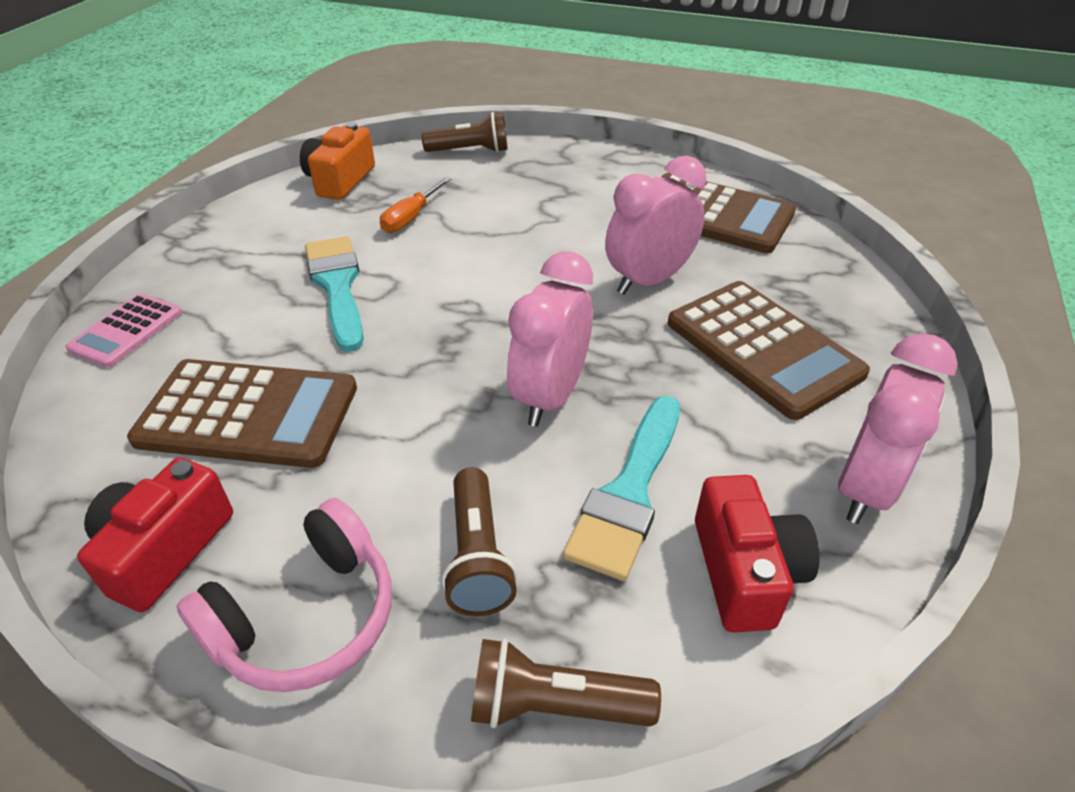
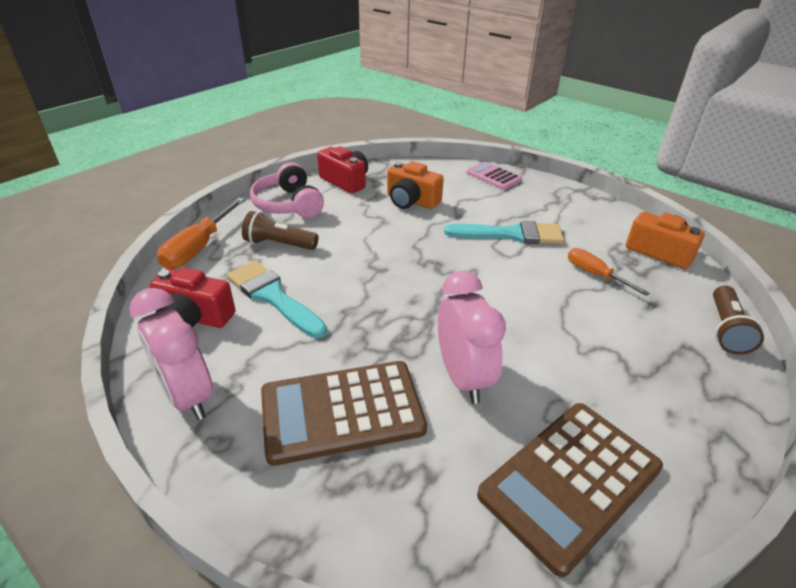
camera: 110 degrees right, 5 degrees down
brown calculator [127,359,357,468] -> orange camera [387,161,444,209]
brown flashlight [471,638,661,728] -> orange screwdriver [157,198,245,269]
pink clock [507,251,593,427] -> none

